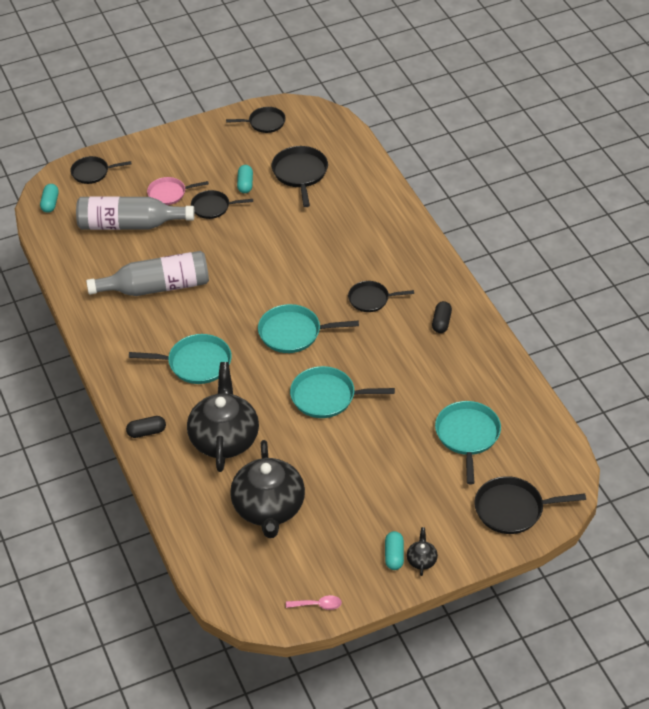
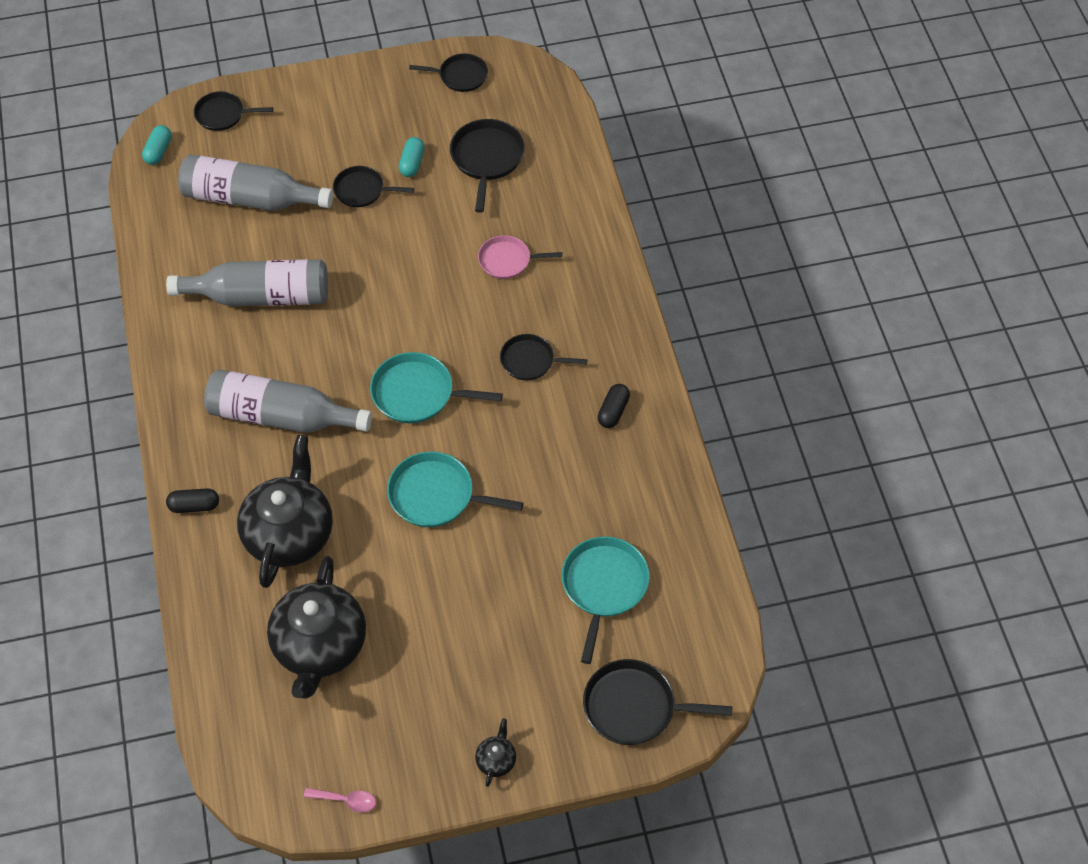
camera: 10 degrees right, 10 degrees up
turquoise pan [129,334,232,384] -> grey bottle [204,369,372,433]
pink pan [147,177,209,205] -> pink pan moved to [478,235,563,279]
turquoise capsule [385,531,404,570] -> none

